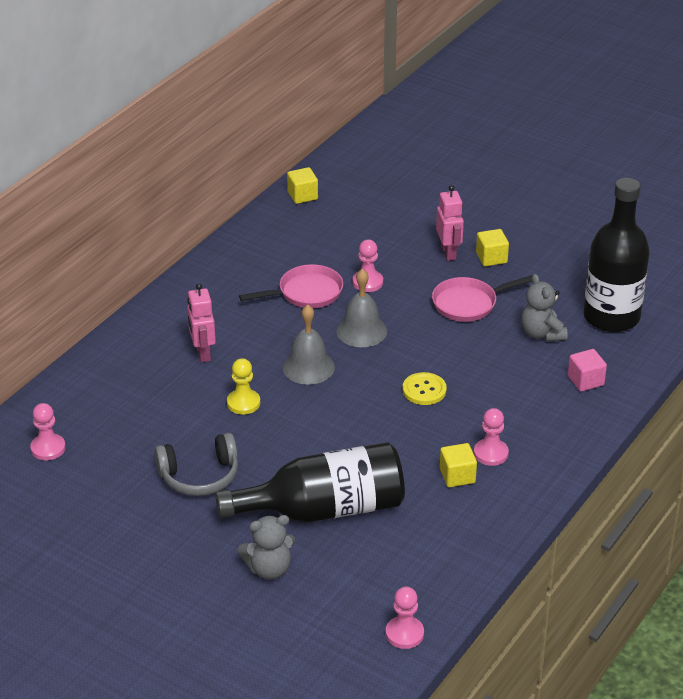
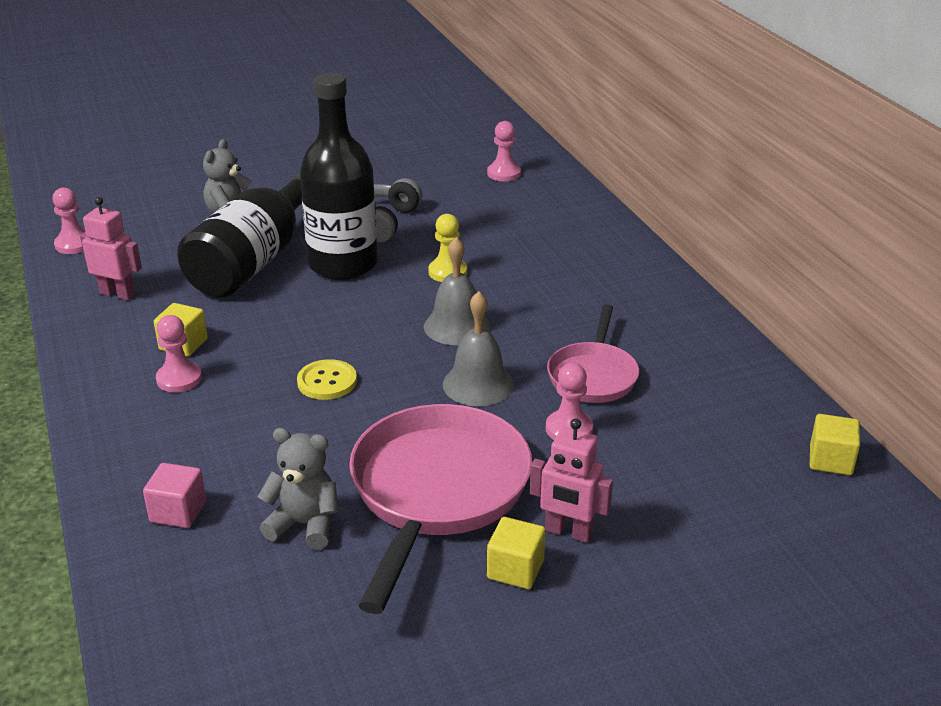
camera: 125 degrees right, 5 degrees down
pink robot [187,283,216,362] -> pink robot moved to [80,197,142,300]
pink pan [432,275,532,322] -> pink pan [349,404,532,614], size x1.76
black bottle [583,178,650,332] -> black bottle moved to [300,73,378,280]

